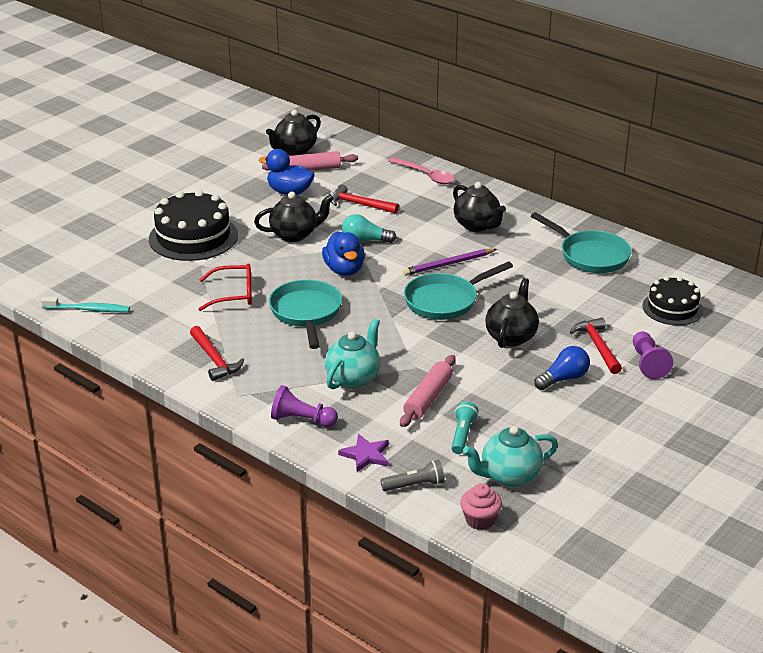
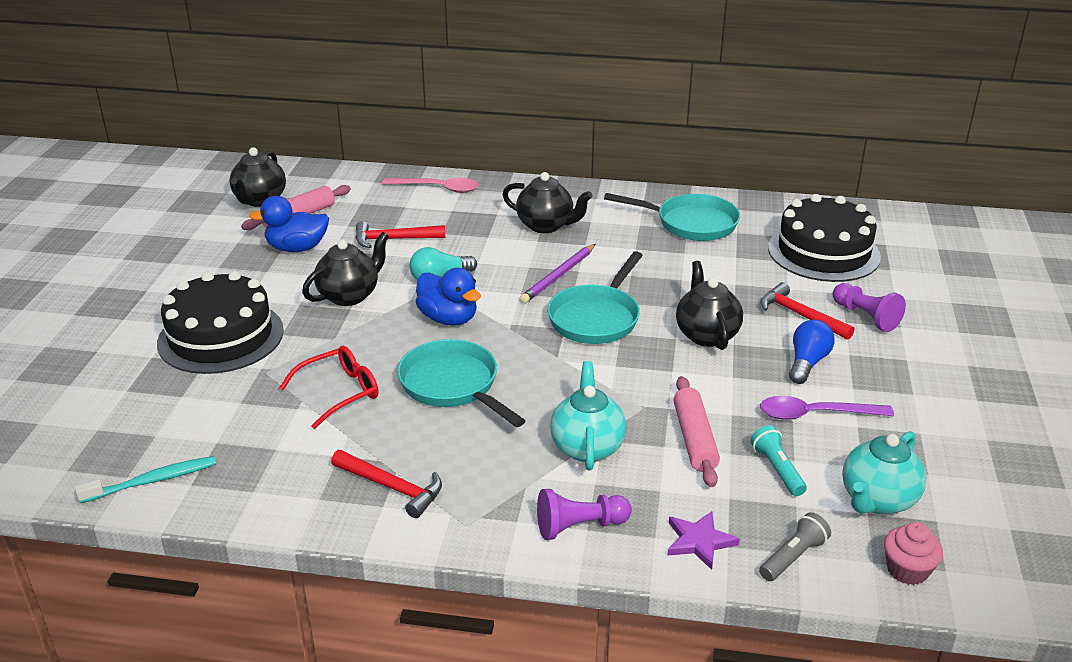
camera: 30 degrees left, 0 degrees up
black cake [642,276,704,325] -> black cake [768,194,881,282], size x1.60
none -> purple spoon [760,396,894,420]

